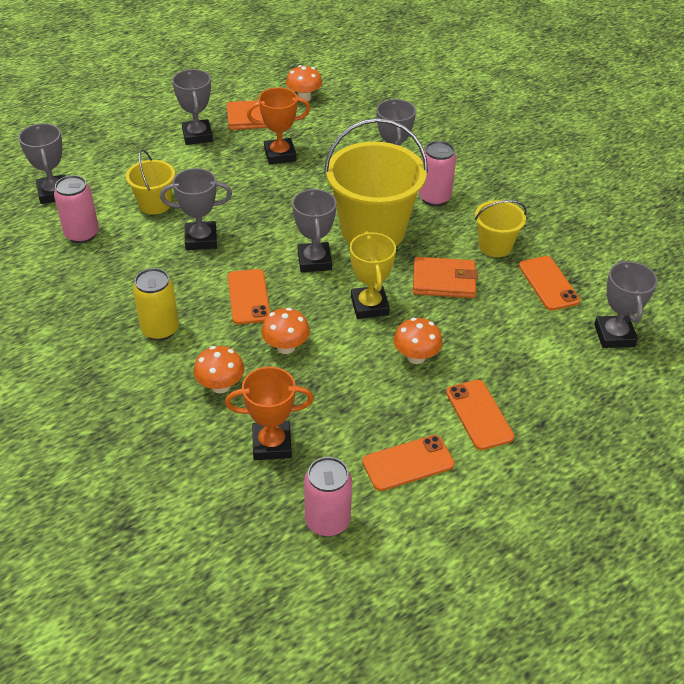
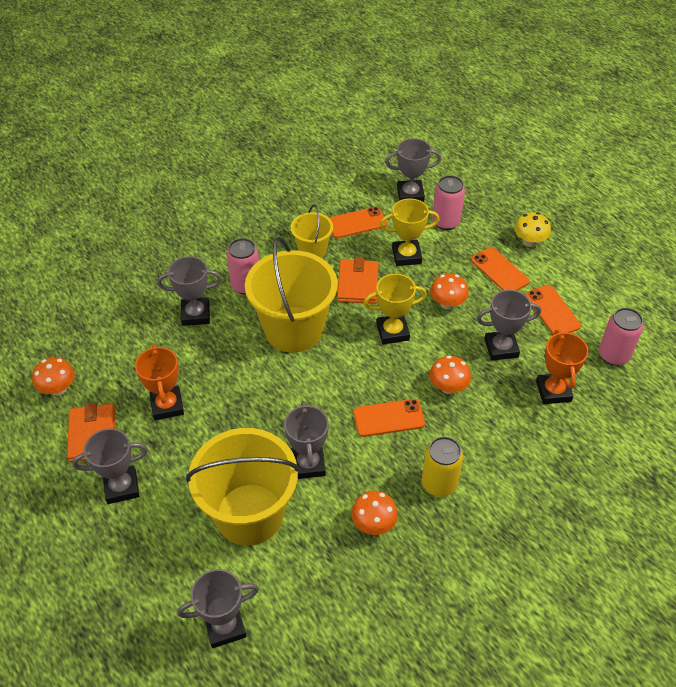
camera: 90 degrees left, 5 degrees up
pink can [54,175,99,244] -> pink can moved to [432,175,465,230]
yellow bucket [126,149,175,215] -> yellow bucket [186,428,300,546], size x1.95
orange mushroom [193,346,244,393] -> orange mushroom moved to [351,491,398,535]
grey trophy [292,188,336,272] -> grey trophy moved to [476,290,541,361]
orange phone [446,380,514,450] -> orange phone turned 75 degrees clockwise [471,247,530,291]
none -> yellow trophy [380,198,440,266]
none -> yellow mushroom [514,212,551,247]

